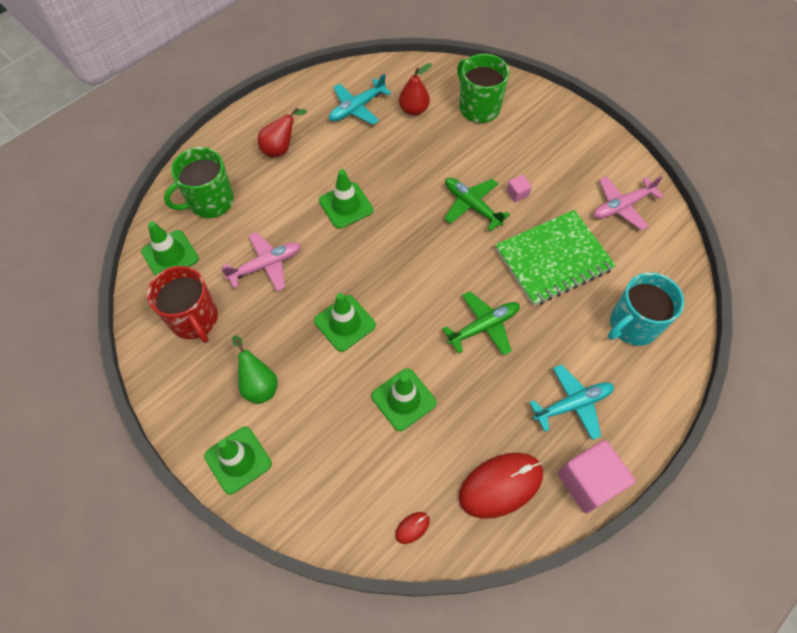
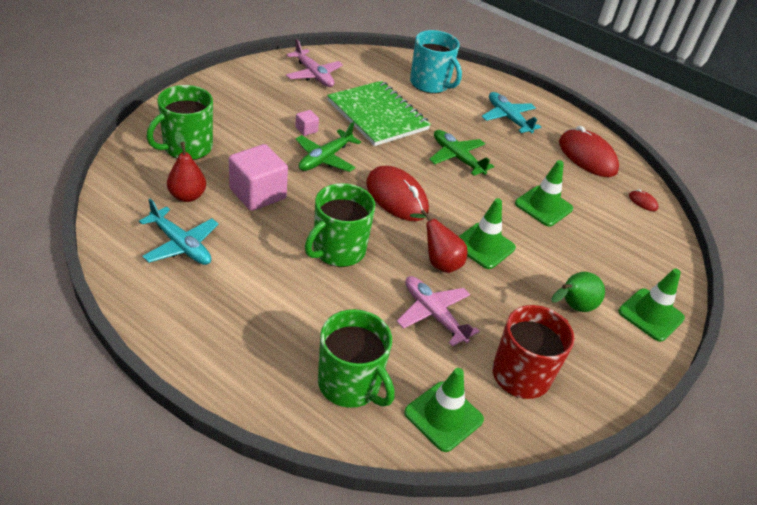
camera: 105 degrees left, 20 degrees down
red pear [258,107,307,158] -> red pear moved to [410,209,468,273]
green traffic cone [319,169,373,229] -> green mug [305,183,375,267]
pink cube [558,440,635,513] -> pink cube moved to [229,144,288,211]
none -> red mouse [367,166,429,221]

